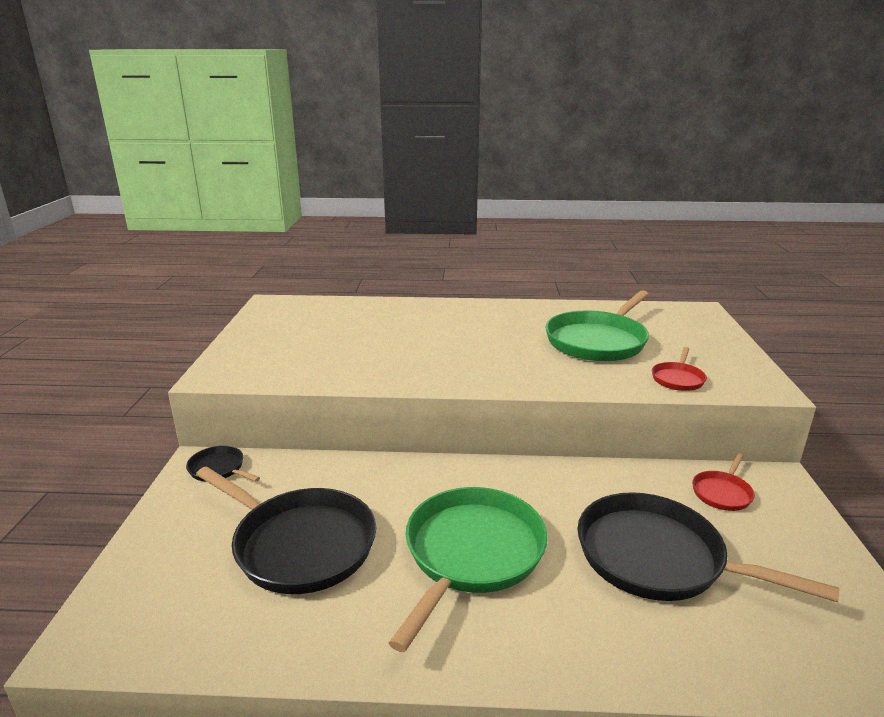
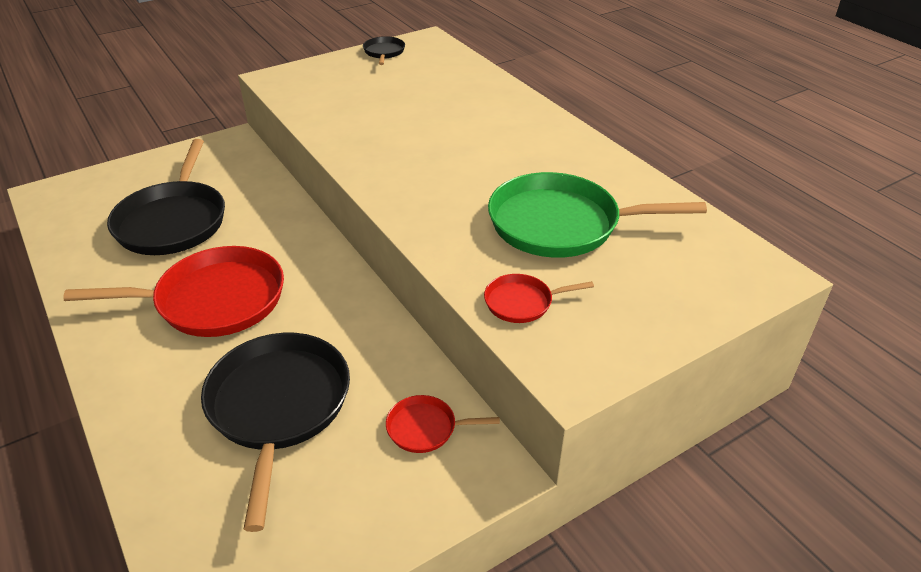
camera: 55 degrees right, 15 degrees up
black pan [186,446,260,481] -> black pan moved to [363,36,405,65]
green pan [389,487,548,652] -> red pan [63,246,284,337]

